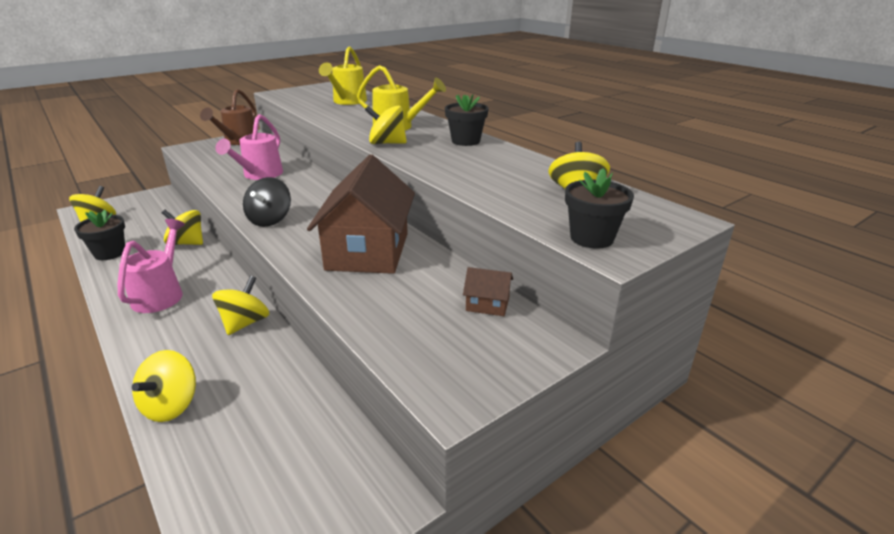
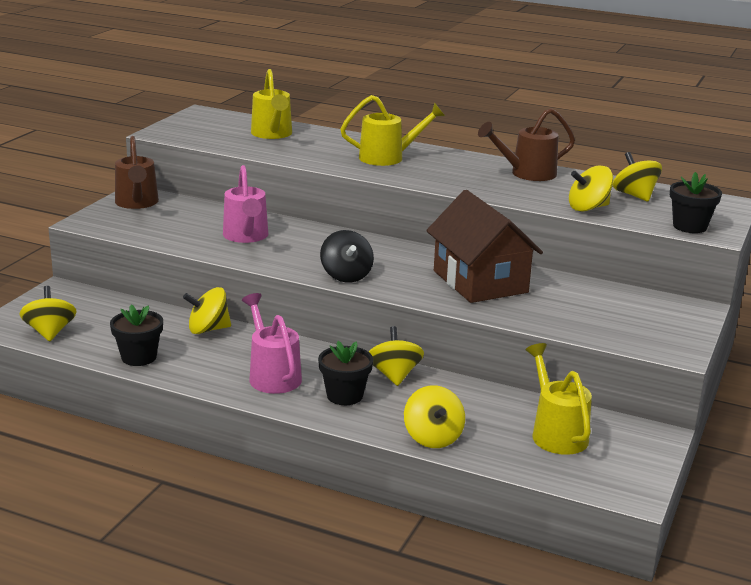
camera: 30 degrees left, 5 degrees down
yellow spinning top [365,106,407,144] -> yellow spinning top moved to [569,166,613,212]
black flower pot [445,94,489,146] -> black flower pot moved to [318,341,373,405]
brown house [463,267,513,316] -> none
none -> brown watering can [478,108,575,181]
none -> yellow watering can [526,343,592,455]

